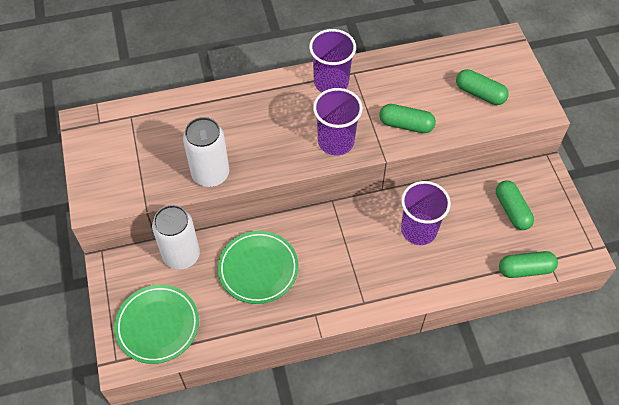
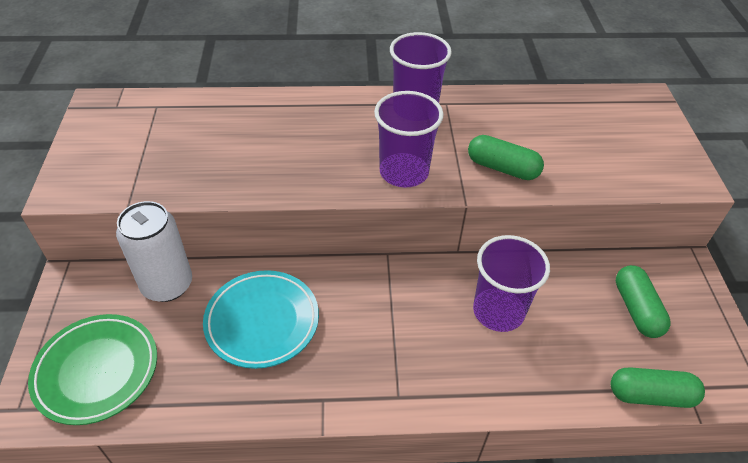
camera: 10 degrees right, 10 degrees down
white can [183,117,229,187] -> none
green plate [218,231,299,304] -> turquoise plate [203,270,319,369]
green capsule [456,69,509,105] -> none

